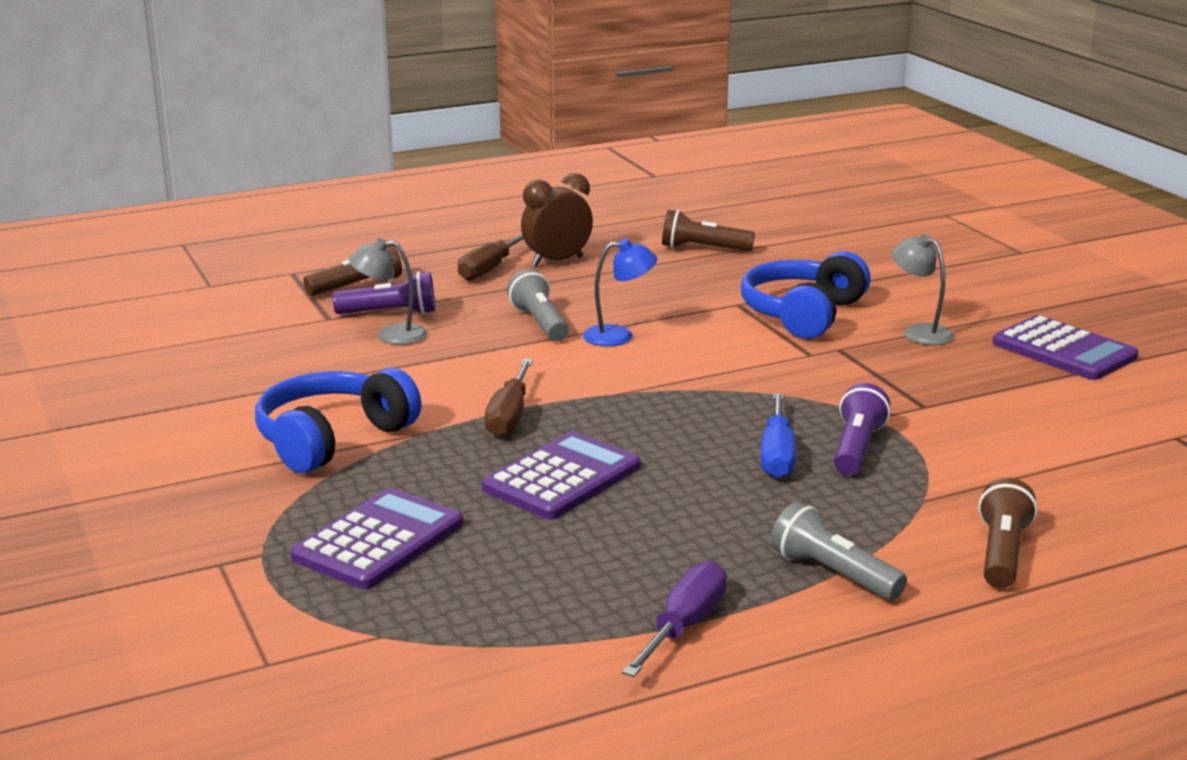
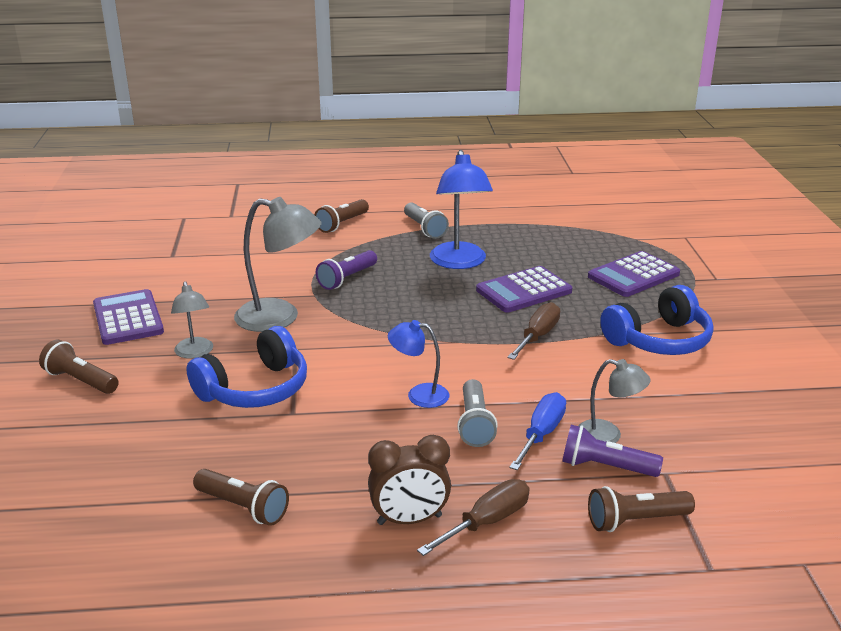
camera: 160 degrees left, 5 degrees up
purple screwdriver [622,561,727,677] -> none
blue screwdriver [761,393,796,478] -> blue screwdriver moved to [509,392,566,470]
none -> brown flashlight [39,340,119,394]
none -> grey lamp [234,197,322,332]
none -> blue lamp [430,150,493,269]

